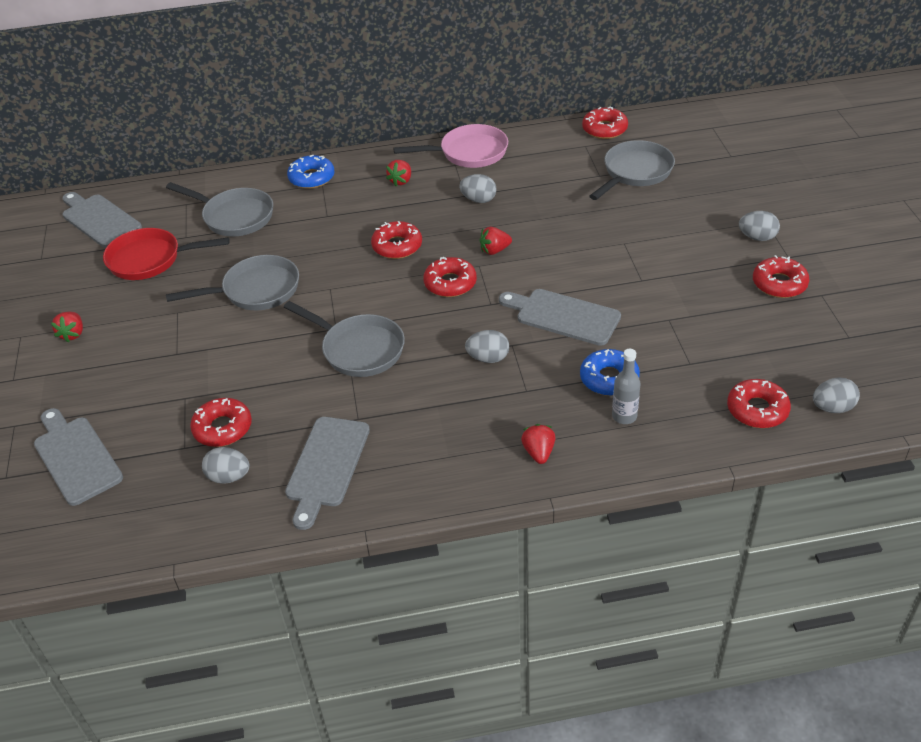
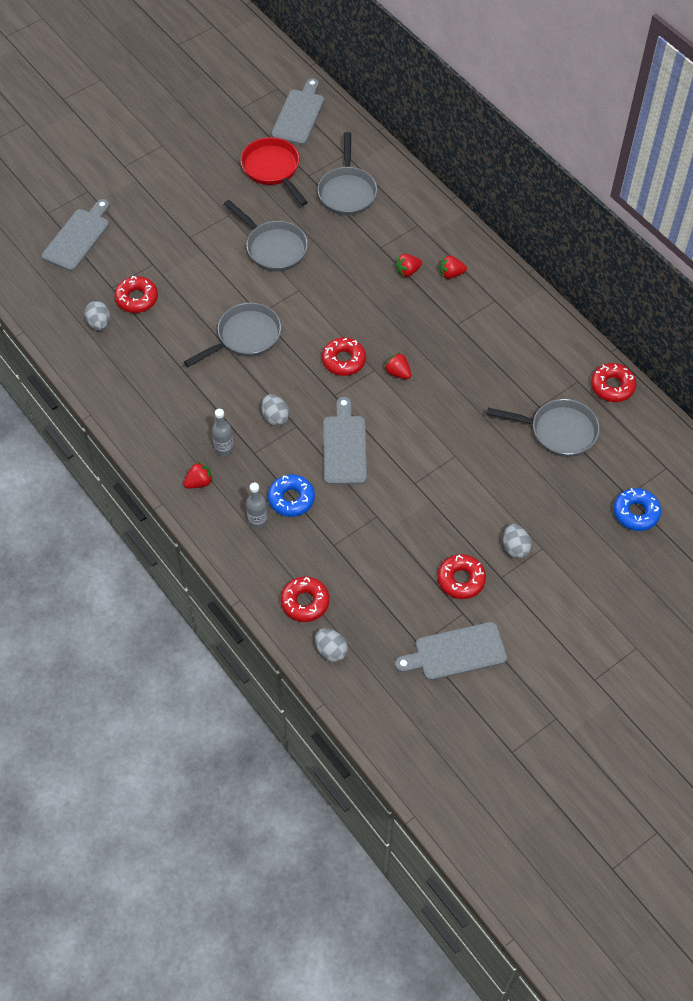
camera: 60 degrees right, 15 degrees up
red strawberry [51,312,83,342] -> red strawberry moved to [395,254,422,277]
grey pan [284,301,405,377] -> grey pan turned 135 degrees counterclockwise [184,303,281,367]
grey cutting board [285,417,370,530] -> grey cutting board moved to [395,622,507,680]
blue donut [287,155,335,189] -> blue donut moved to [614,488,661,531]
red donut [371,221,422,259] -> none
pink pan [393,124,508,168] -> none
grey egg [459,174,497,203] -> none
none -> grey bottle [212,409,234,456]

